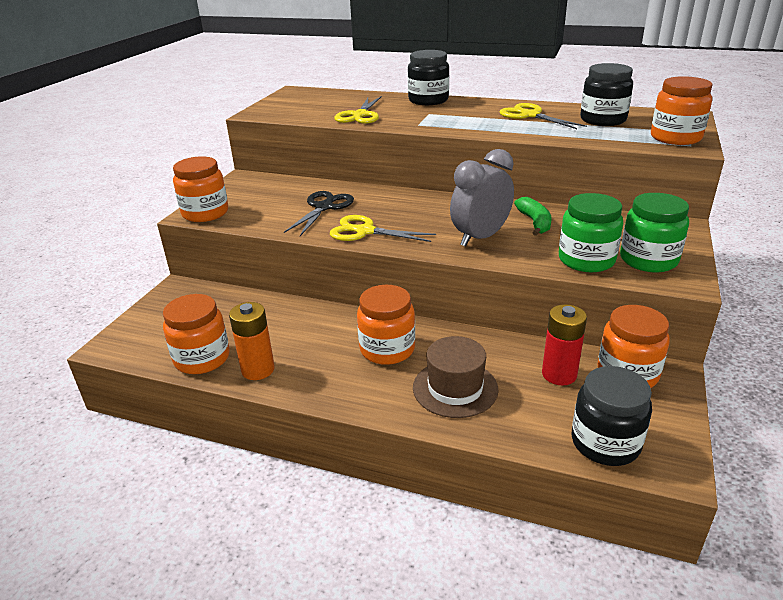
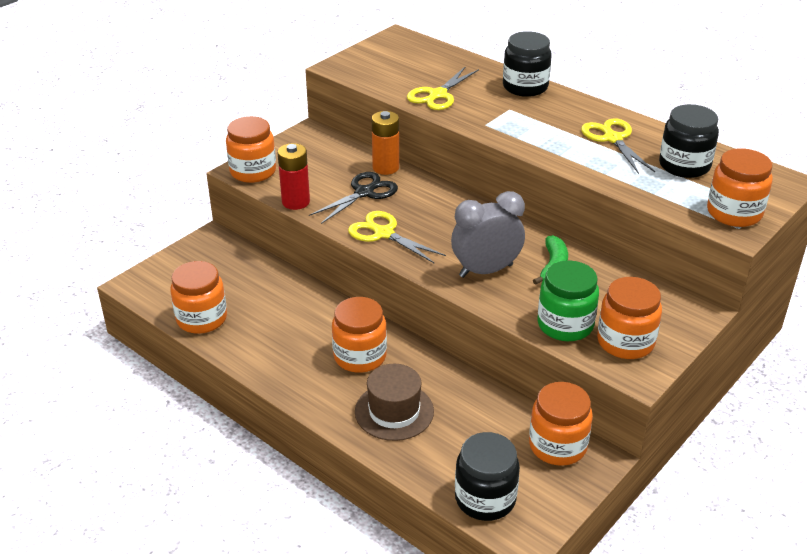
camera: 20 degrees right, 5 degrees up
orange battery [229,302,275,380] -> orange battery moved to [372,111,399,175]
red battery [542,304,587,385] -> red battery moved to [277,143,310,210]
green jar [620,193,689,272] -> orange jar [597,277,662,359]

